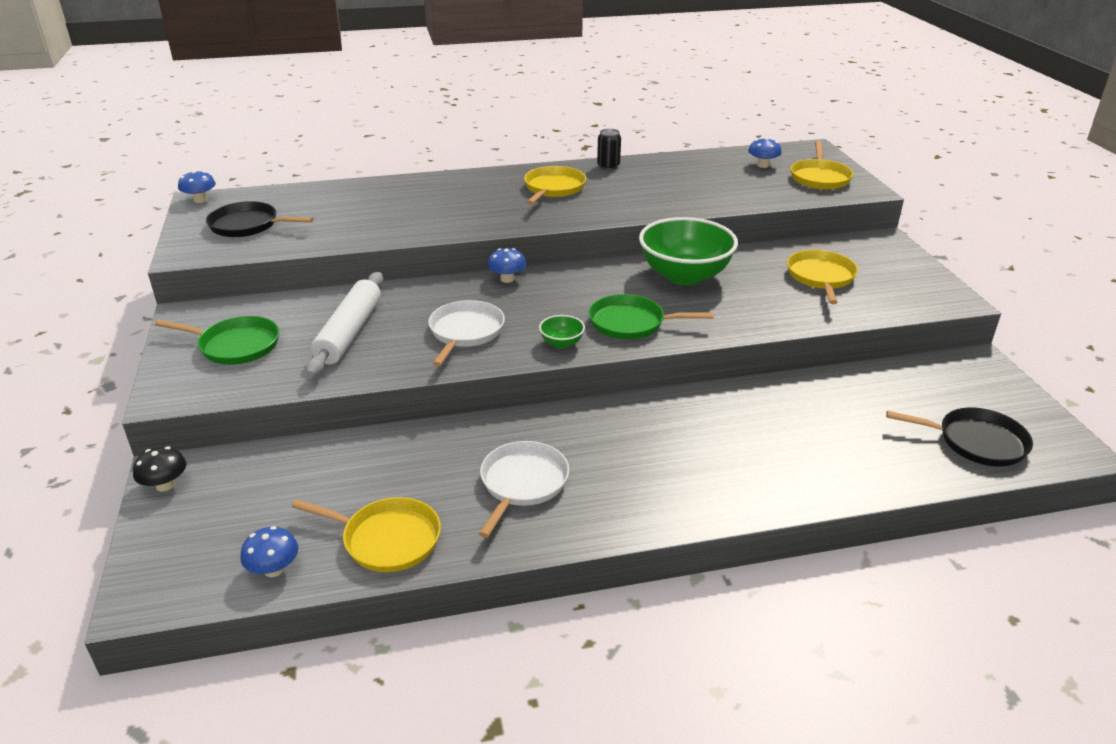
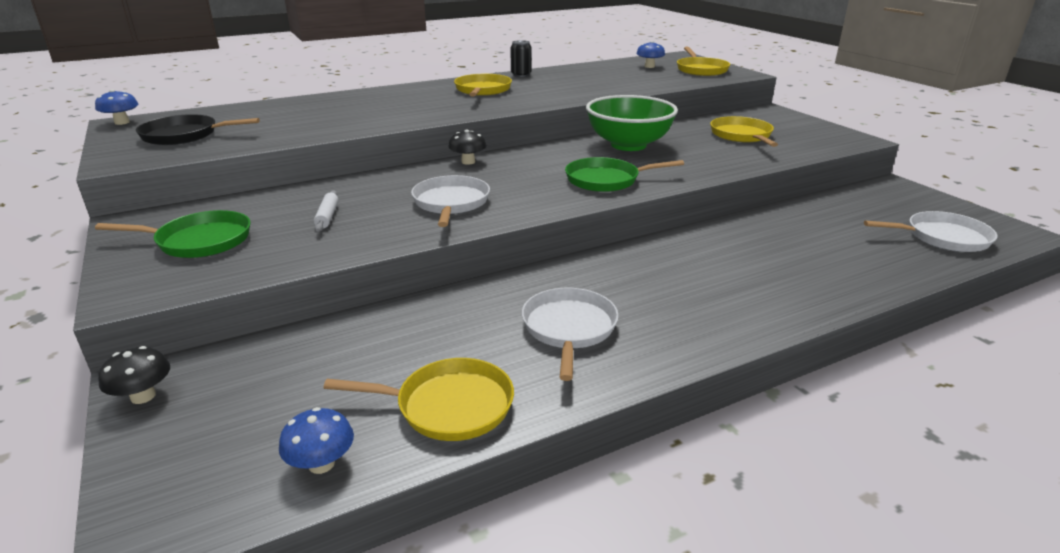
camera: 15 degrees left, 5 degrees down
white rolling pin [306,272,383,377] -> white rolling pin [314,190,338,232], size x0.45
blue mushroom [488,248,526,283] -> black mushroom [449,130,487,165]
green bowl [539,315,585,349] -> none
black pan [886,407,1033,466] -> white pan [864,211,998,252]

